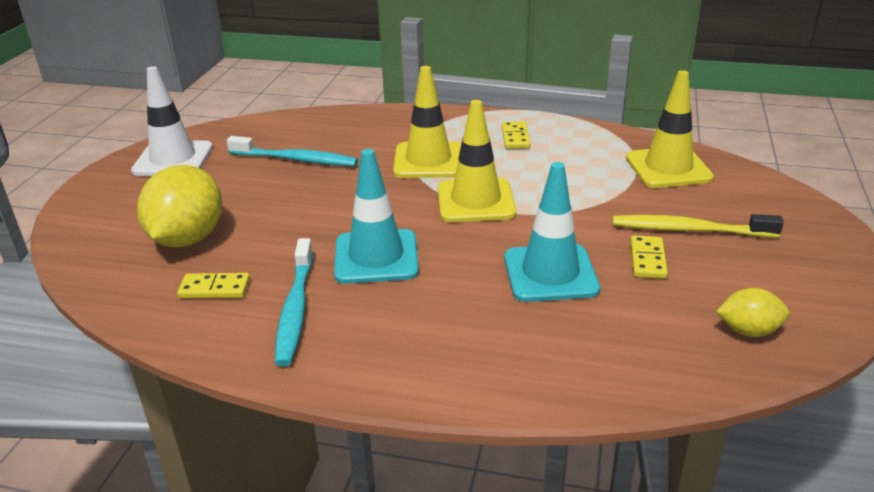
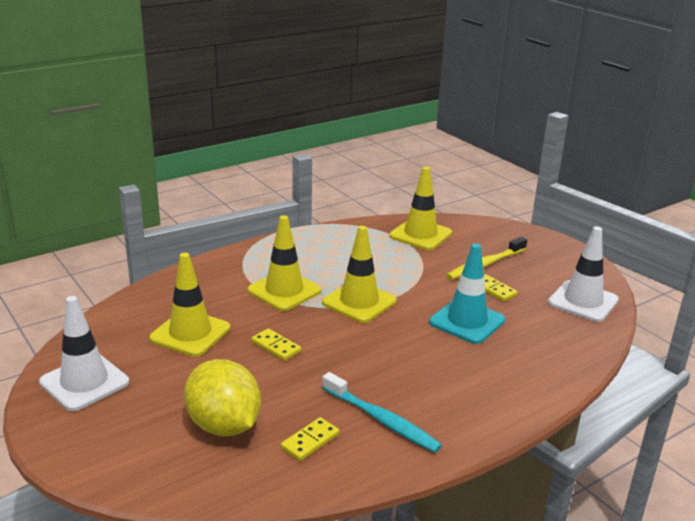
camera: 50 degrees left, 5 degrees down
turquoise toothbrush [227,136,358,166] -> yellow traffic cone [149,253,230,357]
turquoise traffic cone [334,149,419,284] -> none
yellow domino [502,121,530,149] -> yellow domino moved to [251,328,301,361]
yellow lemon [716,288,789,337] -> white traffic cone [548,226,619,322]

